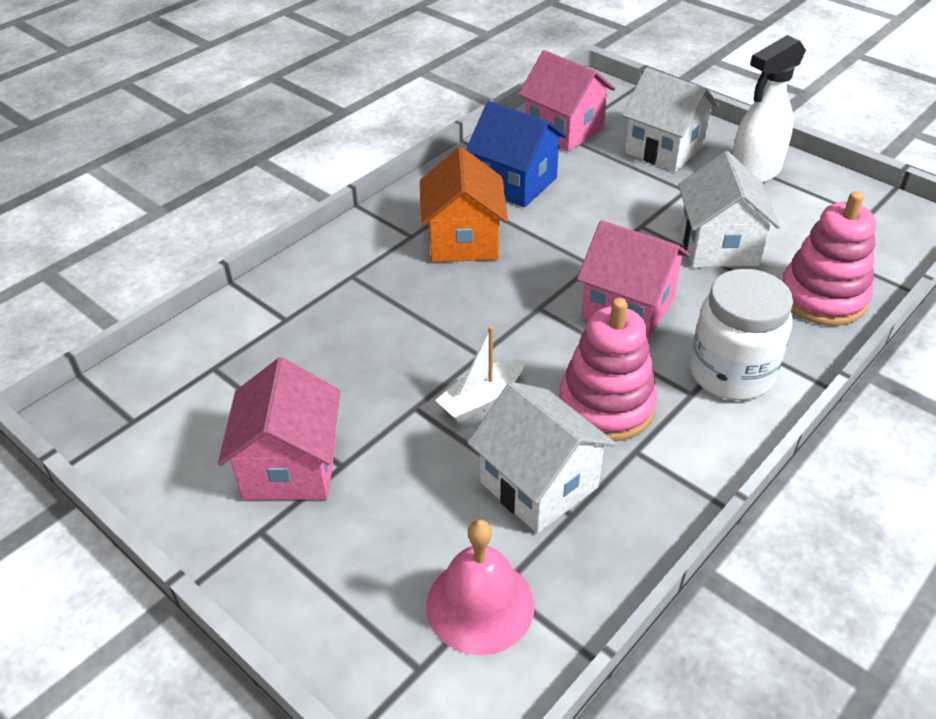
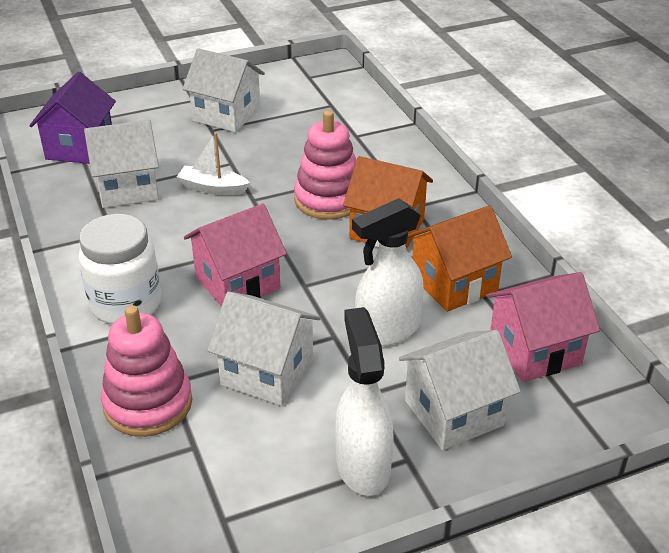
camera: 115 degrees right, 5 degrees down
pink house [218,357,340,500] -> white house [182,49,265,132]
pink bell [426,519,534,655] -> purple house [29,72,116,164]
white boat [435,326,524,423] -> white boat turned 60 degrees counterclockwise [177,132,250,195]
blue house [466,101,567,207] -> orange house [408,206,512,312]
pink stacking toy [559,298,657,441] -> pink stacking toy moved to [294,110,356,220]
none -> white spray bottle [352,198,424,346]

